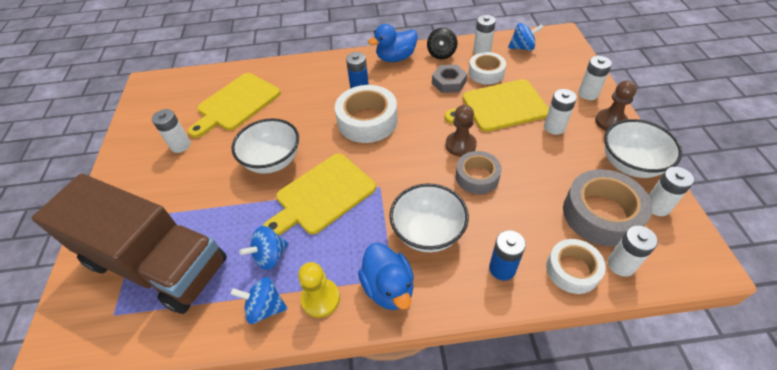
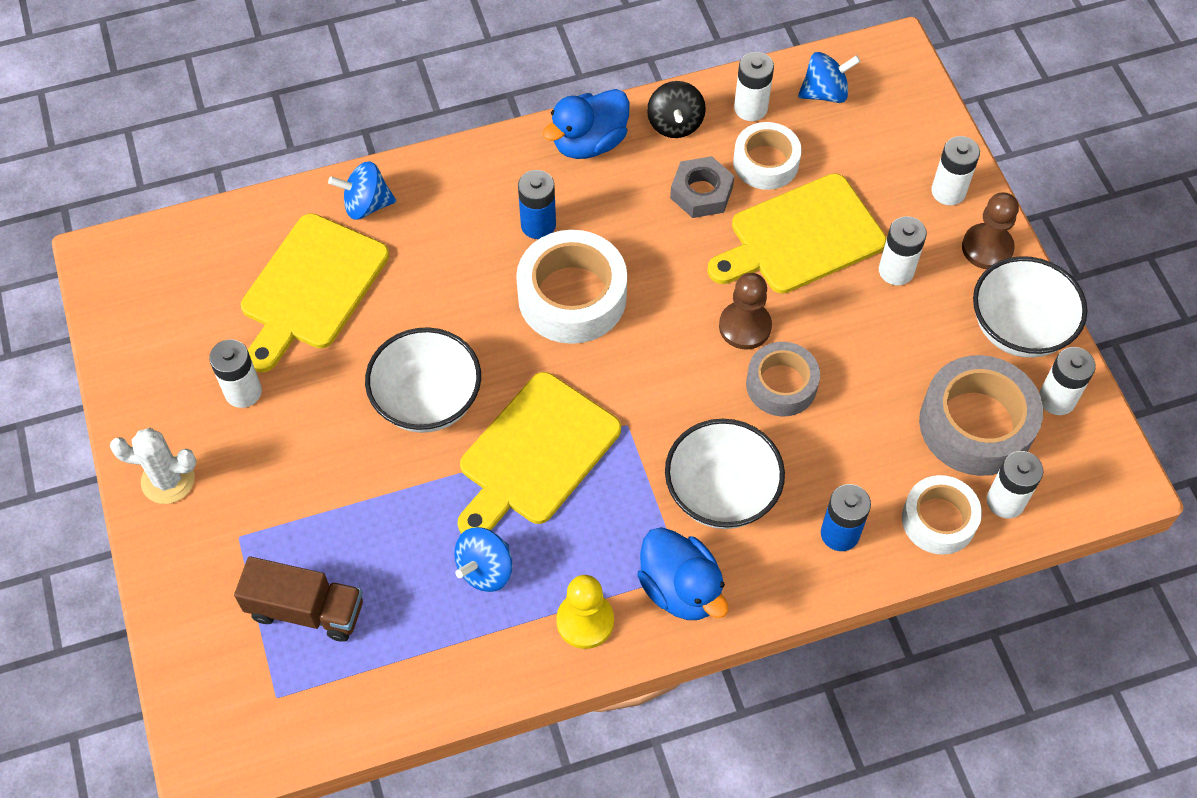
camera: 15 degrees left, 10 degrees up
brown truck [32,173,227,314] -> brown truck [234,556,363,642], size x0.47
blue spinning top [230,277,287,324] -> blue spinning top moved to [328,161,396,220]
none -> white cactus [110,428,196,504]

